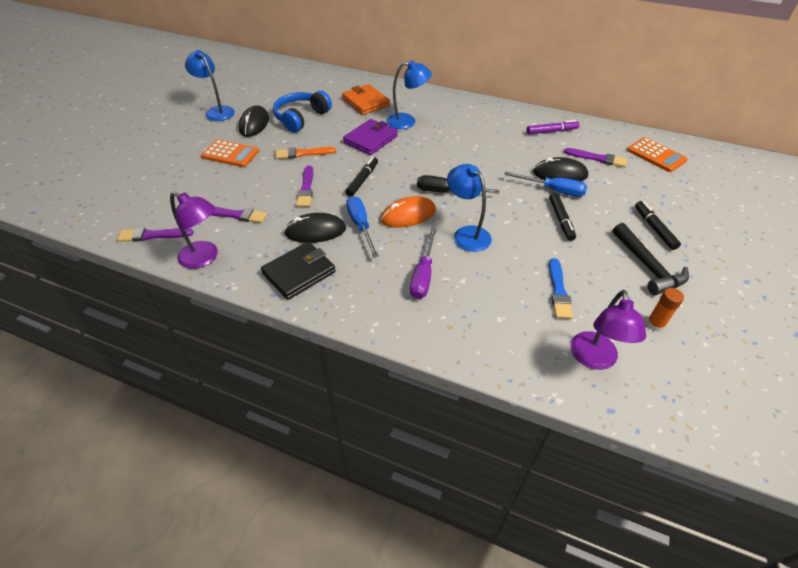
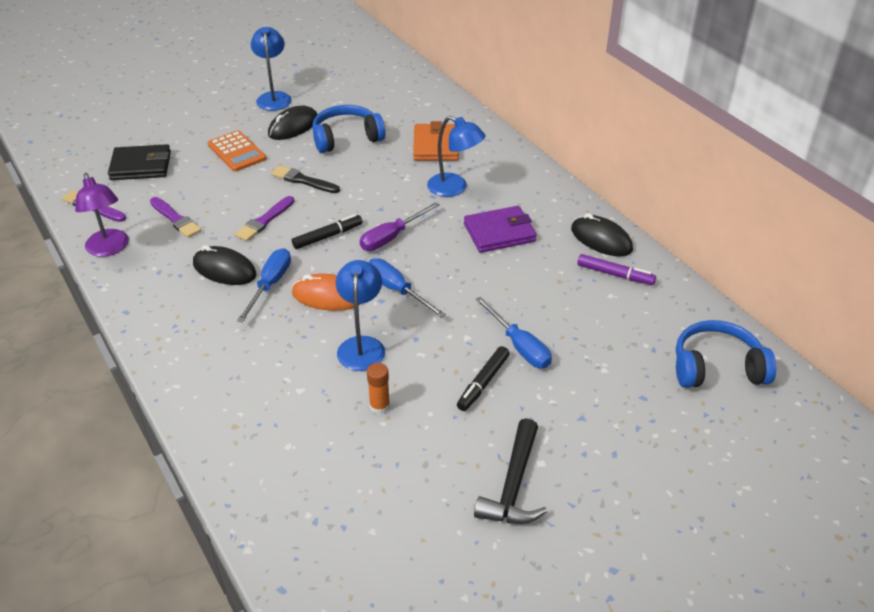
camera: 35 degrees right, 5 degrees down
black wallet [261,242,336,300] -> black wallet moved to [108,144,171,180]
orange brush [275,147,336,159] -> black brush [271,165,340,193]
purple wallet [343,119,398,155] -> purple wallet moved to [464,206,537,253]
purple screwdriver [410,228,437,299] -> purple screwdriver moved to [360,202,440,251]
black screwdriver [417,175,499,194] -> blue screwdriver [369,258,446,318]
black mouse [533,157,588,181] -> black mouse moved to [571,213,633,257]
blue brush [549,258,573,319] -> none
purple brush [564,148,627,168] -> none
purple lamp [571,290,646,370] -> none
orange calculator [627,137,688,172] -> blue headphones [676,320,776,388]
black marker [635,201,681,250] -> none
orange glue stick [646,288,684,332] -> orange glue stick moved to [367,363,390,414]

